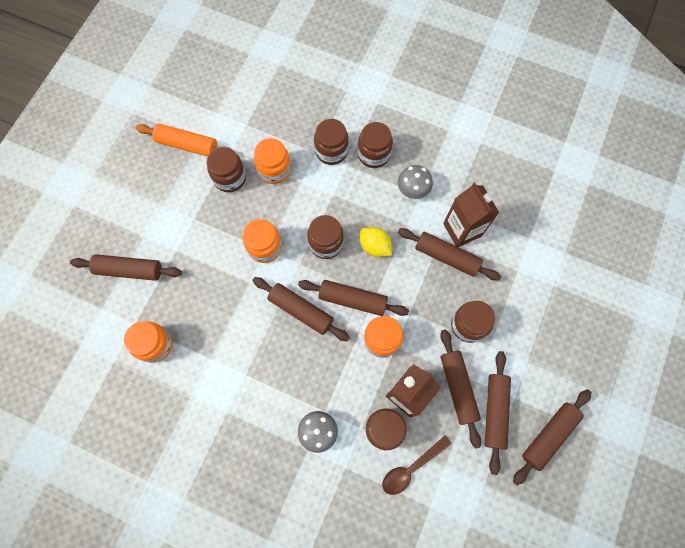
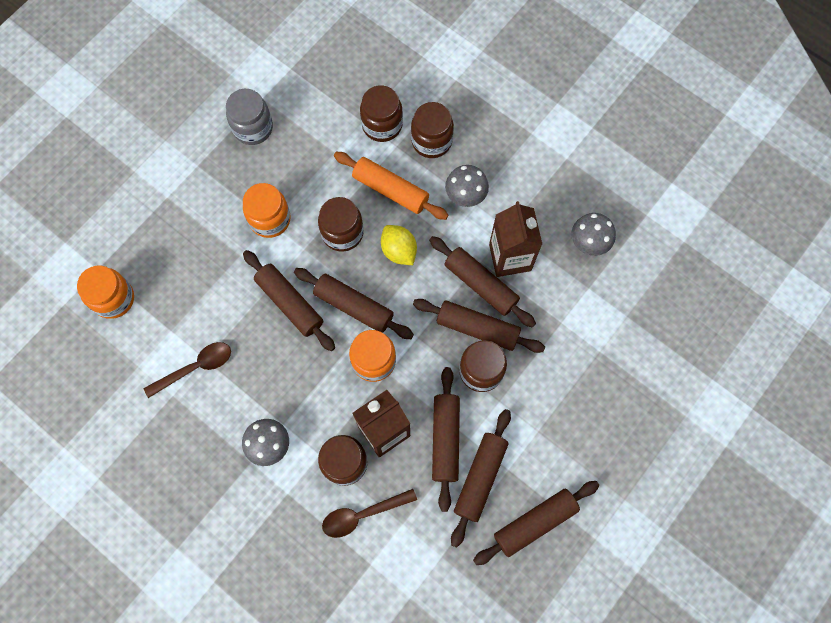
camera: 15 degrees right, 0 degrees up
brown rolling pin [70,254,182,281] -> brown rolling pin moved to [413,299,545,353]
orange rolling pin [136,124,229,156] -> orange rolling pin moved to [334,152,449,220]
brown jar [207,147,246,192] -> grey jar [226,89,273,145]
orange jar [254,138,291,184] -> none
none -> brown spoon [144,342,231,398]
none -> grey mushroom [571,213,616,256]

